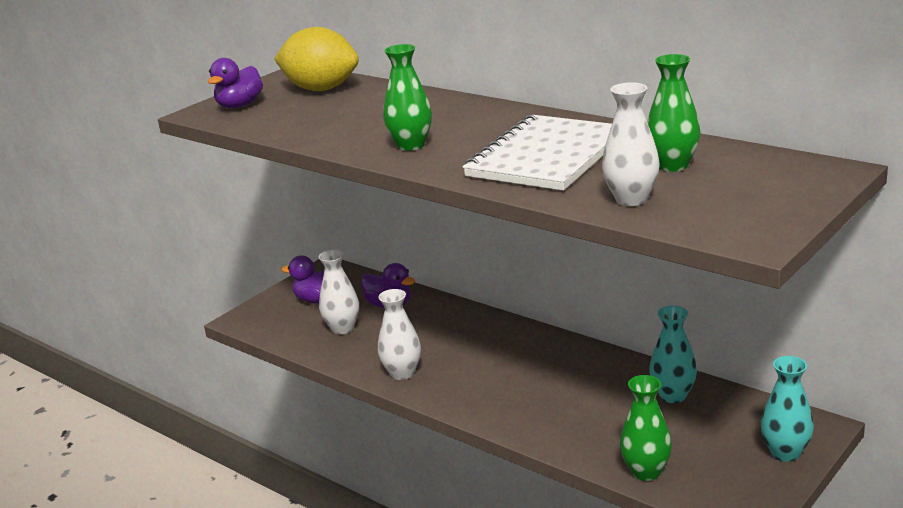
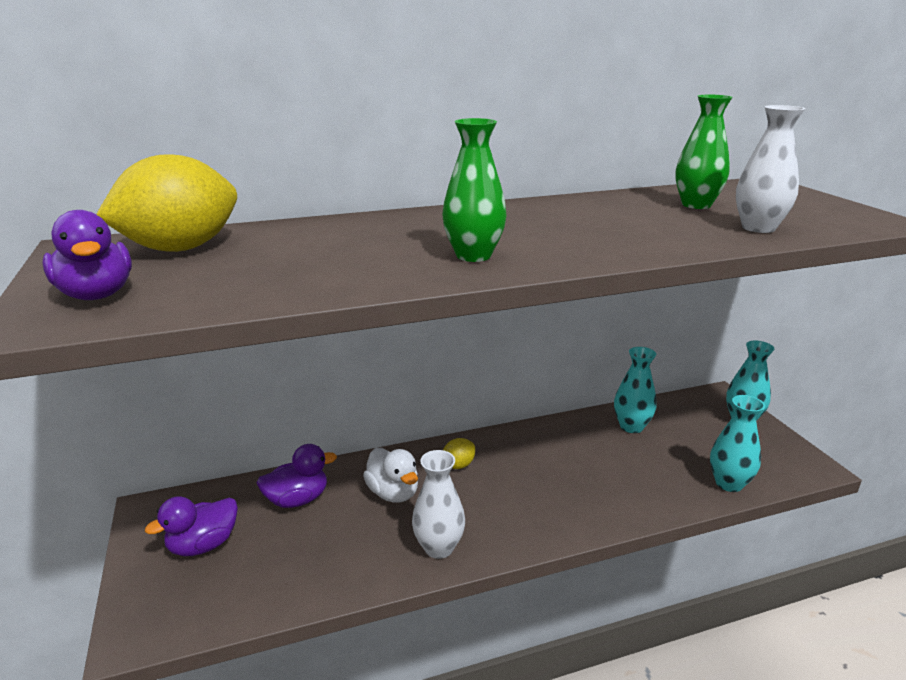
camera: 60 degrees left, 0 degrees up
white vase [319,250,359,334] -> none
white notebook [463,115,612,191] -> none
green vase [620,375,672,481] -> turquoise vase [710,395,765,492]
none -> white duck [363,448,418,503]
none -> yellow lemon [443,438,475,469]

